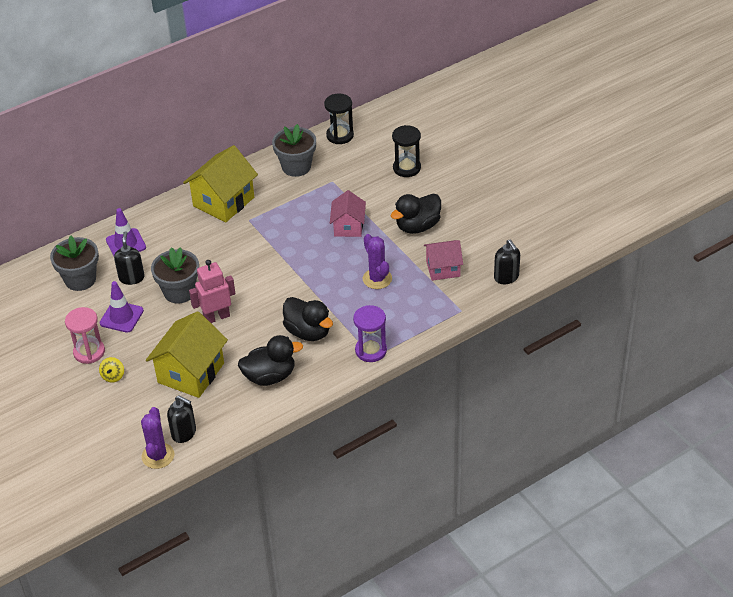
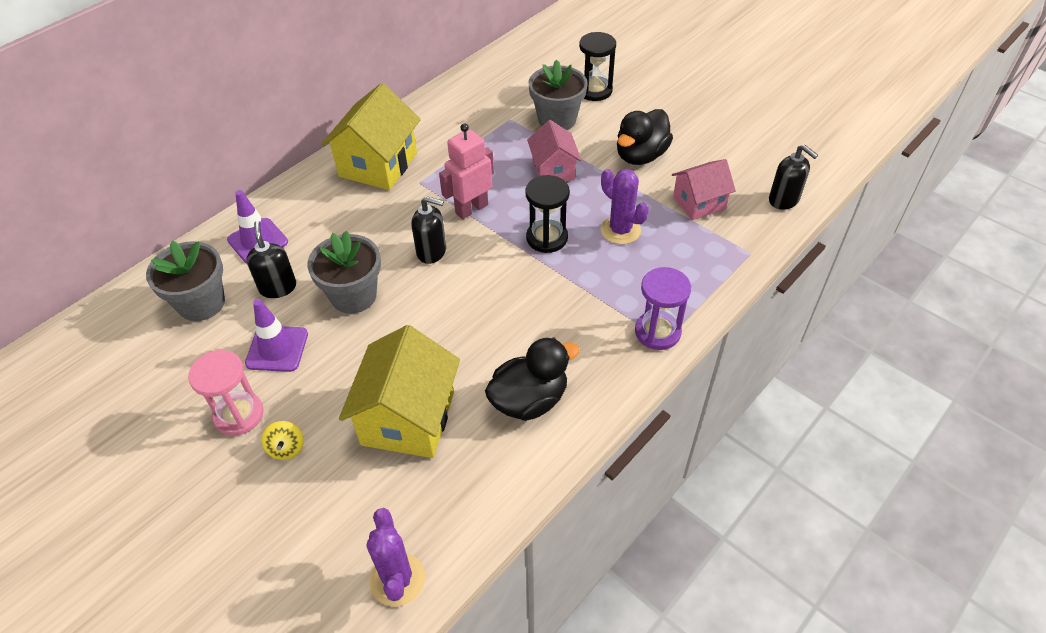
camera: 15 degrees left, 5 degrees up
black soap dispenser [167,395,196,443] -> black soap dispenser moved to [411,196,446,264]
pink robot [189,260,235,323] -> pink robot moved to [439,123,494,219]
grey flower pot [272,124,316,177] -> grey flower pot moved to [528,60,588,130]
black duck [283,297,333,341] -> none
black hourglass [324,93,354,144] -> black hourglass moved to [525,175,570,253]

